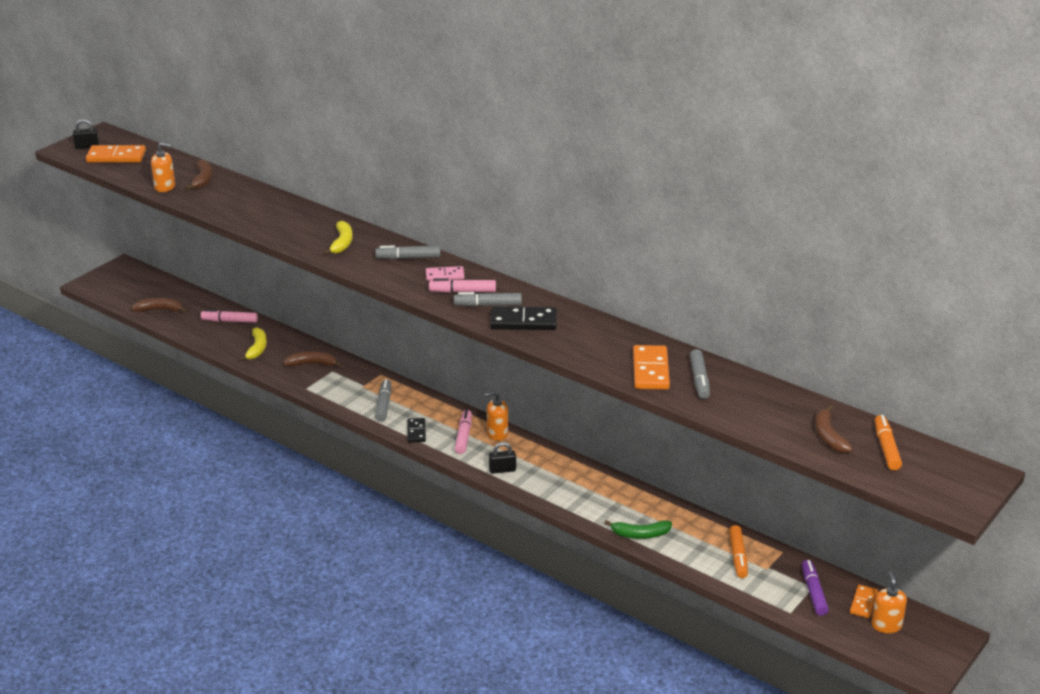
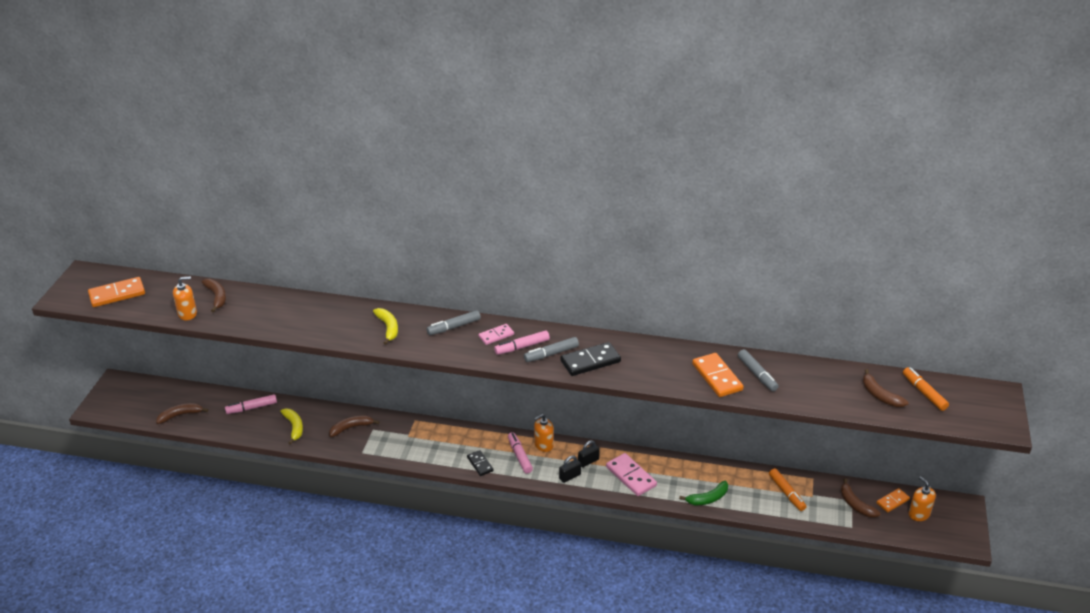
camera: 25 degrees left, 5 degrees up
black padlock [73,119,99,149] -> black padlock moved to [578,440,600,467]
grey marker [375,379,391,422] -> none
purple marker [802,560,829,616] -> brown banana [841,478,881,518]
orange domino [850,585,878,618] -> orange domino turned 60 degrees clockwise [876,488,910,512]
none -> pink domino [606,453,657,496]

